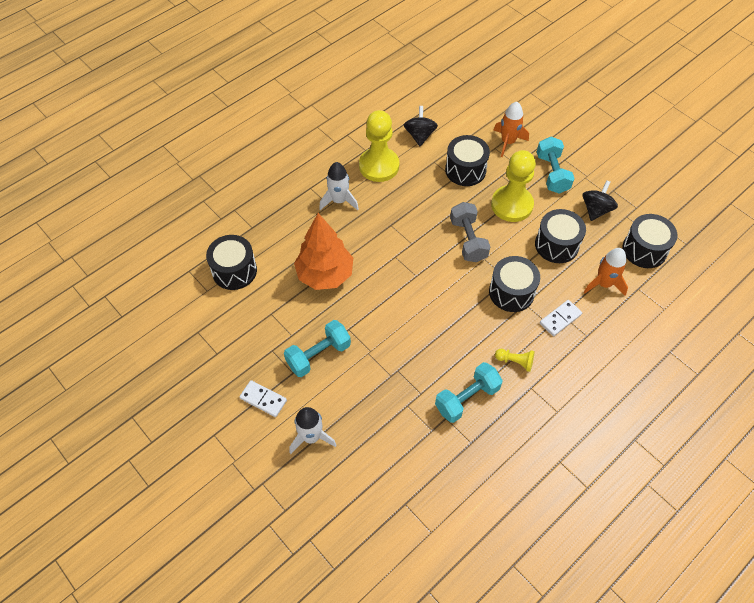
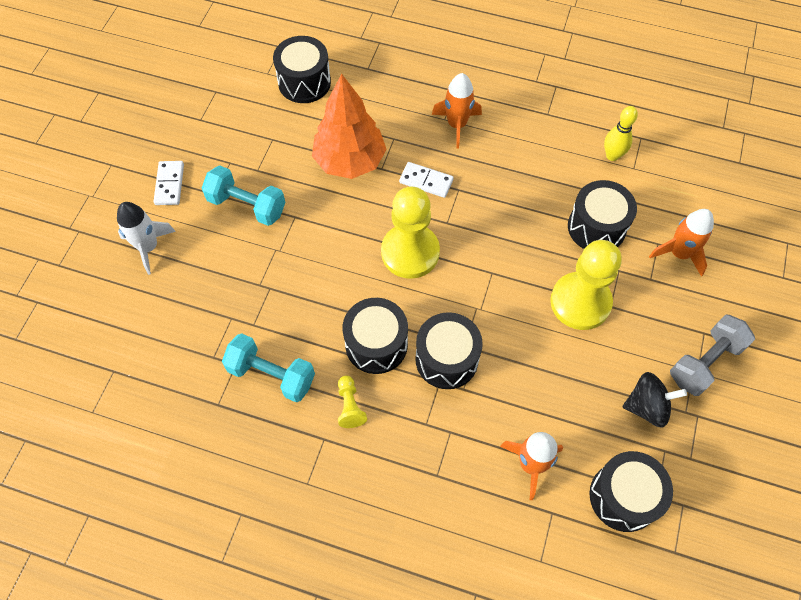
camera: 60 degrees right, 5 degrees up
white rocket [319,162,359,210] -> orange rocket [432,73,482,148]
yellow pawn [359,110,399,182] -> yellow pawn moved to [381,187,440,279]
black spinning top [404,106,438,146] -> yellow bowling pin [604,106,638,161]
grey dumbbell [450,202,490,262] -> grey dumbbell moved to [670,315,755,396]
black drum [535,209,586,263] -> black drum moved to [343,298,408,374]
turquoise dumbbell [537,137,575,194] -> none
white domino [540,300,582,336] -> white domino moved to [399,162,454,198]

